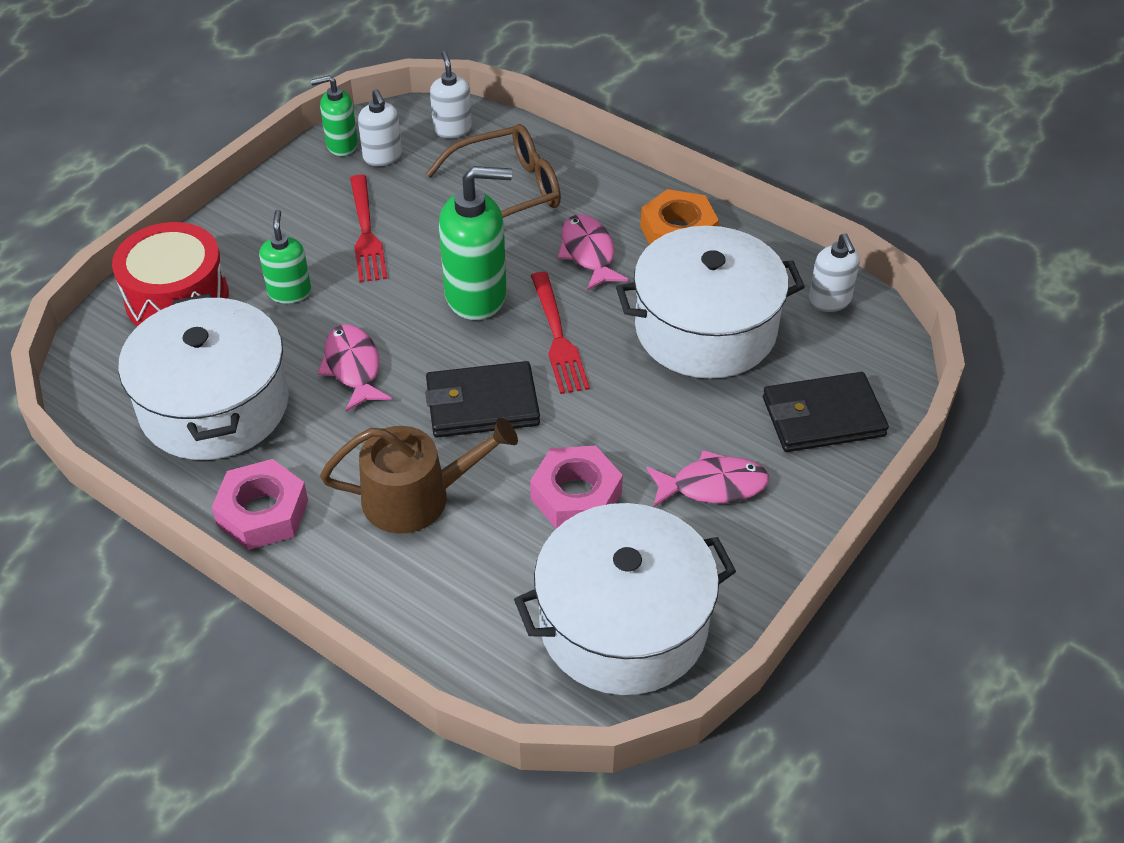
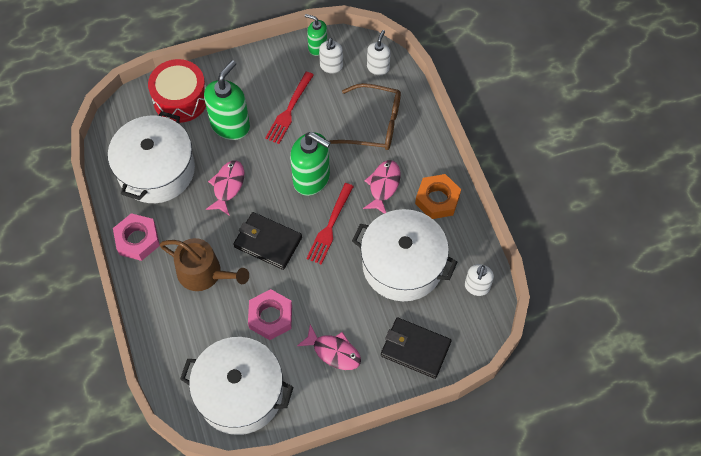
camera: 35 degrees right, 15 degrees up
green soap dispenser [259,210,311,304] -> green soap dispenser [204,60,250,140], size x1.76

